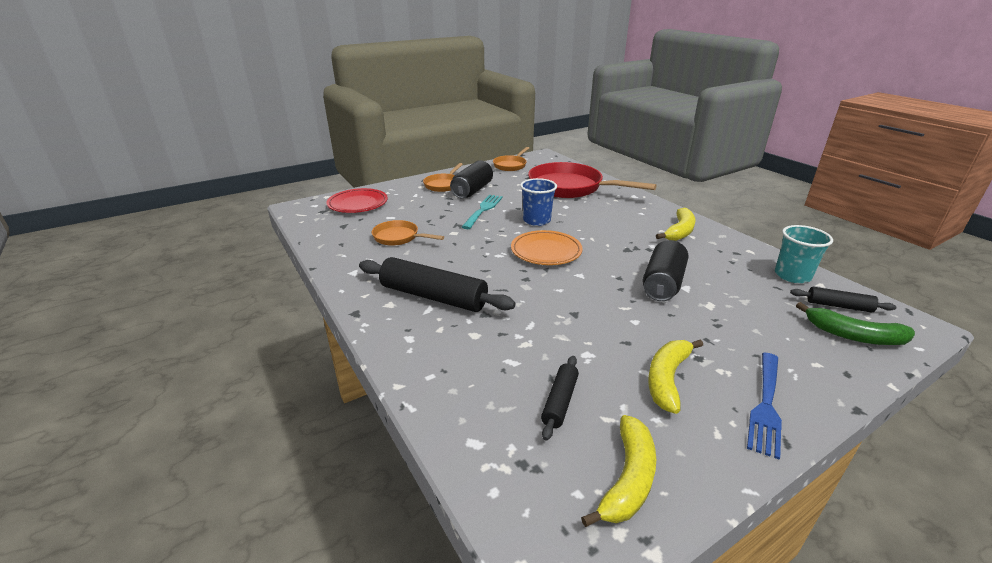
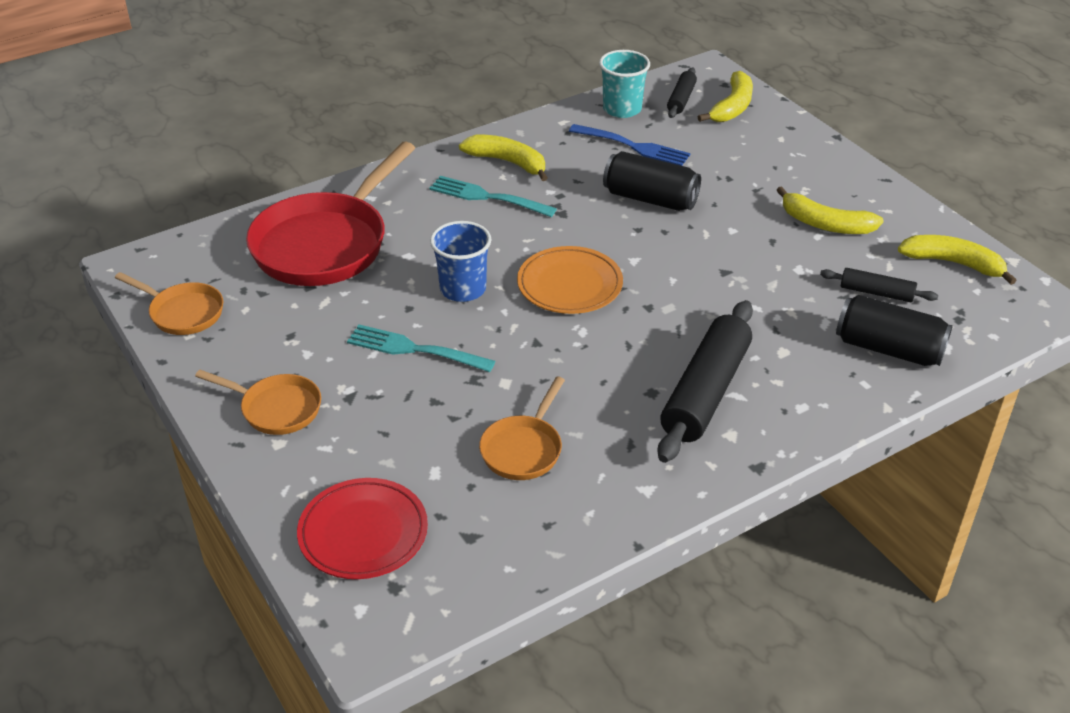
camera: 90 degrees left, 10 degrees up
black can [450,160,493,198] -> black can moved to [836,295,953,366]
blue fork [747,353,782,459] -> blue fork moved to [569,124,690,166]
green banana [796,302,915,345] -> yellow banana [698,71,753,122]
none -> turquoise fork [429,176,557,217]

